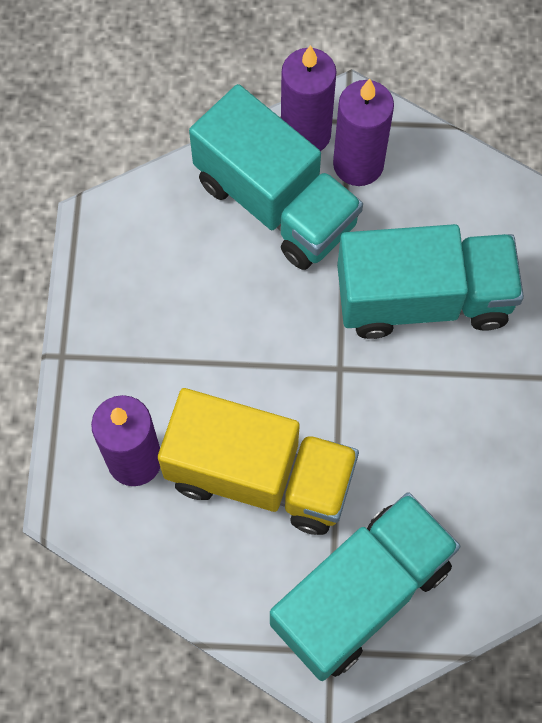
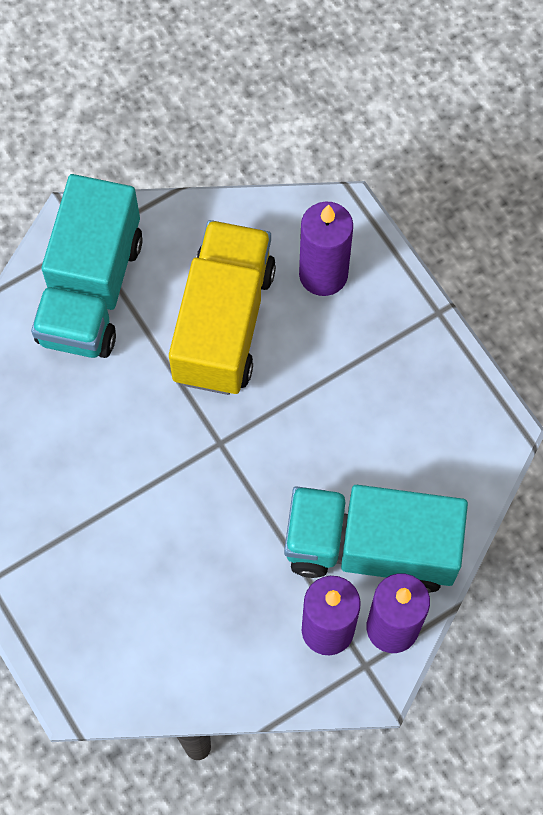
camera: 145 degrees right, 0 degrees up
yellow truck [158,388,359,535] -> yellow truck turned 120 degrees clockwise [169,220,276,395]
turquoise truck [337,224,524,339] -> none

